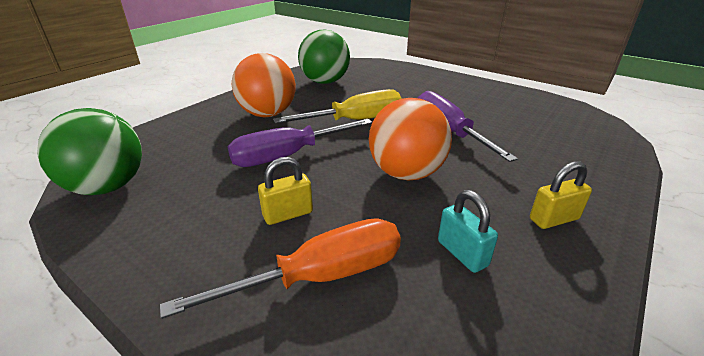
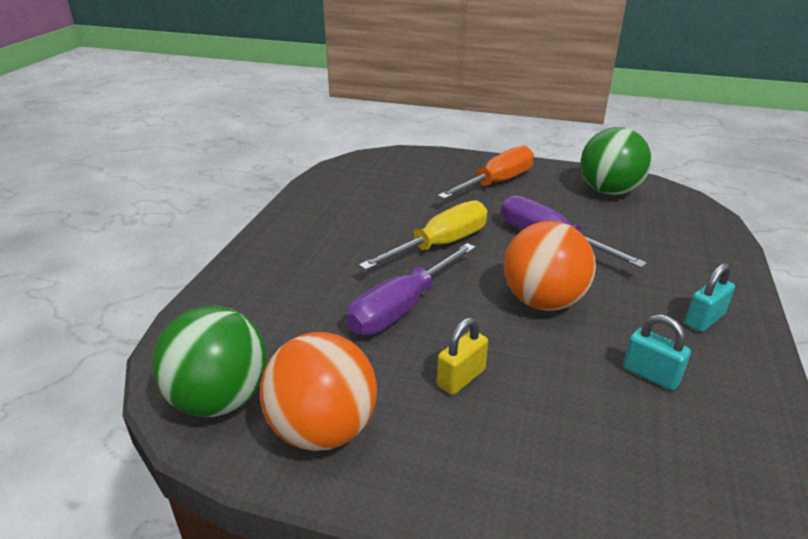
camera: 20 degrees left, 0 degrees up
orange screwdriver [160,218,401,319] -> orange screwdriver moved to [438,145,534,199]
orange ball [232,53,296,117] -> orange ball moved to [260,332,377,451]
green ball [298,29,350,84] -> green ball moved to [581,127,652,195]
yellow padlock [530,162,592,229] -> turquoise padlock [685,263,735,332]

